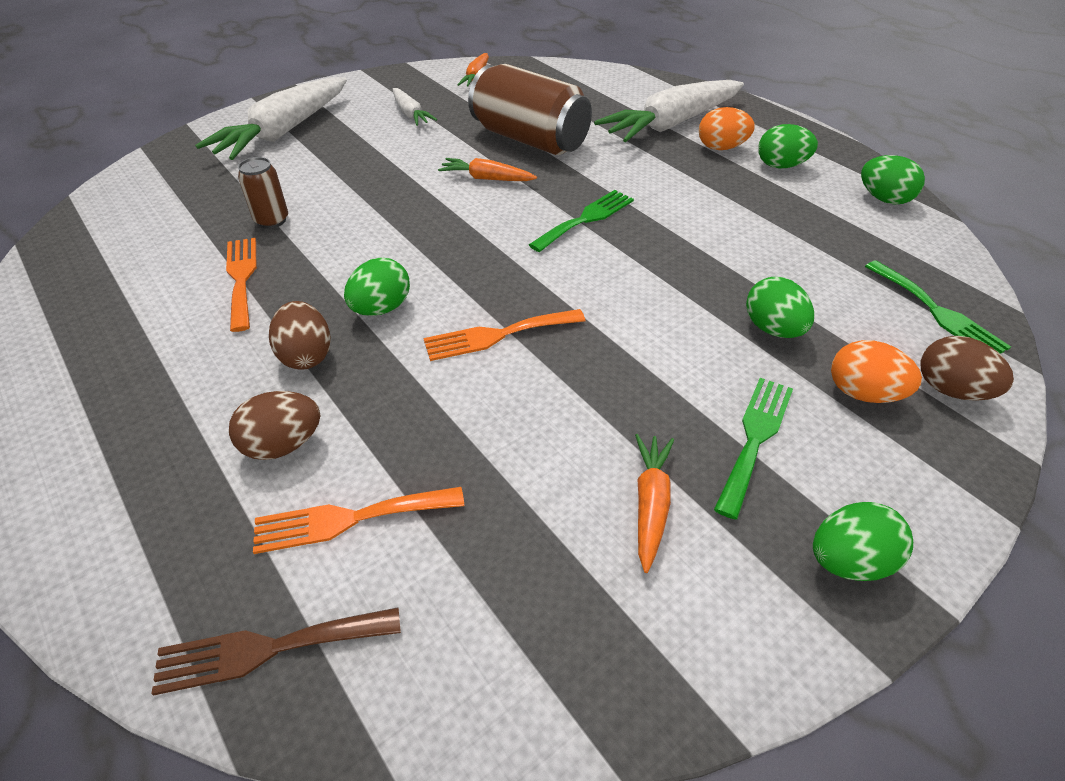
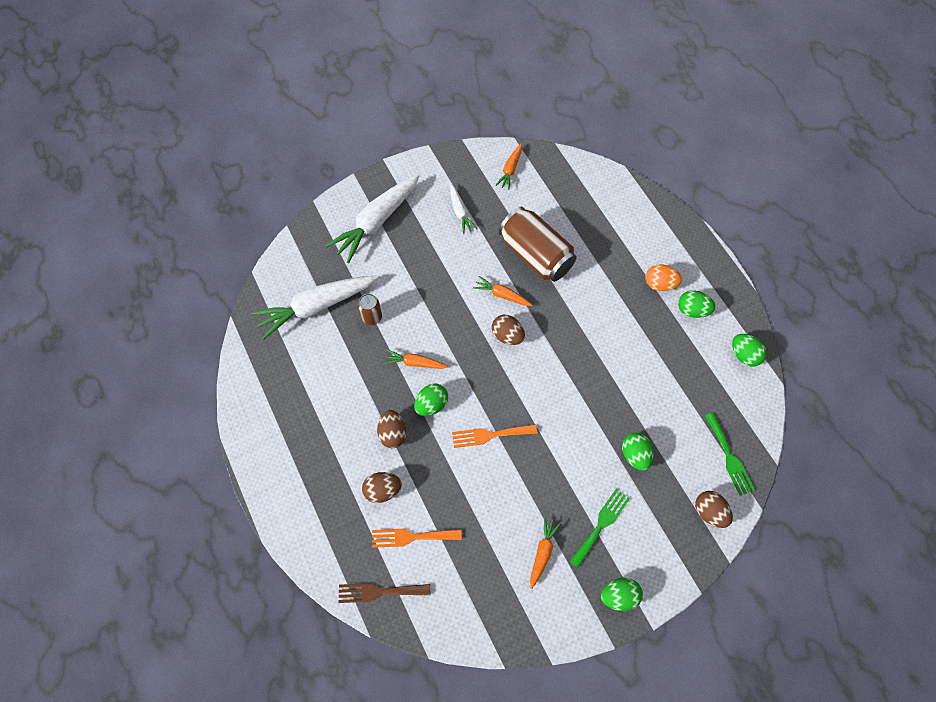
camera: 10 degrees right, 20 degrees up
orange fork [226,238,257,332] -> none
green fork [529,190,634,252] -> none
white carrot [594,80,744,142] -> white carrot moved to [251,276,378,340]
orange egg [831,340,922,403] -> none
none -> orange carrot [383,349,448,369]
none -> brown egg [492,315,525,345]

